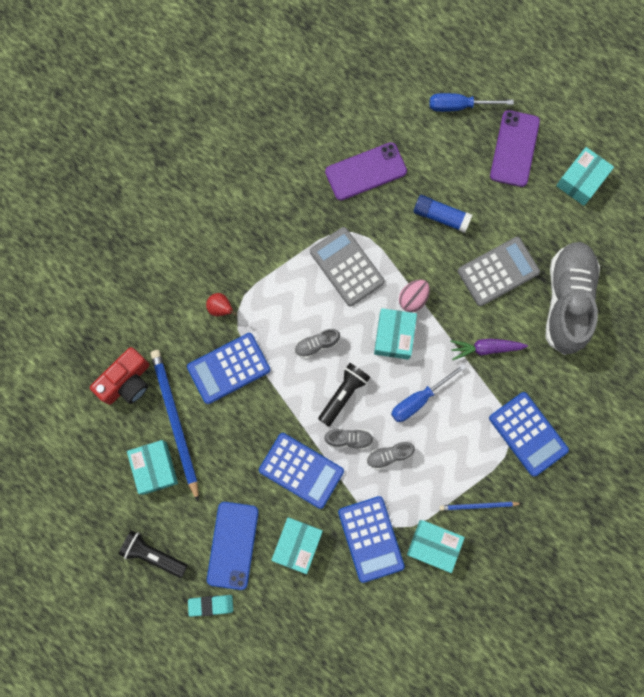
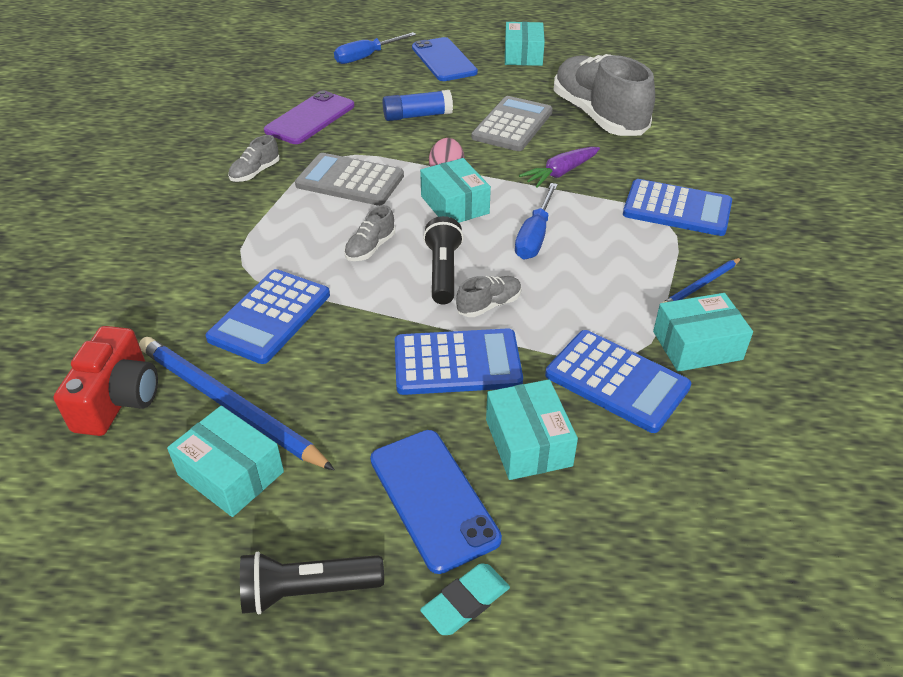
camera: 35 degrees left, 35 degrees down
red pear [206,293,237,316] -> none
grey shoe [367,442,415,470] -> grey shoe moved to [228,135,280,182]
purple phone [490,110,540,187] -> blue phone [412,37,478,81]

